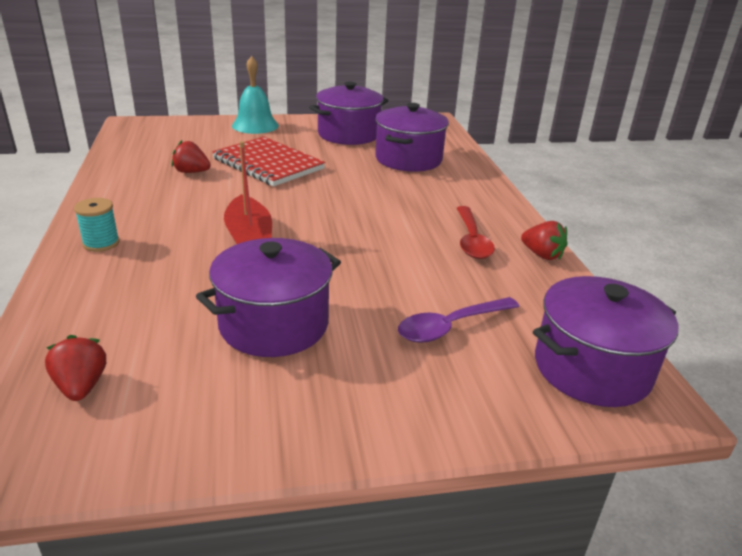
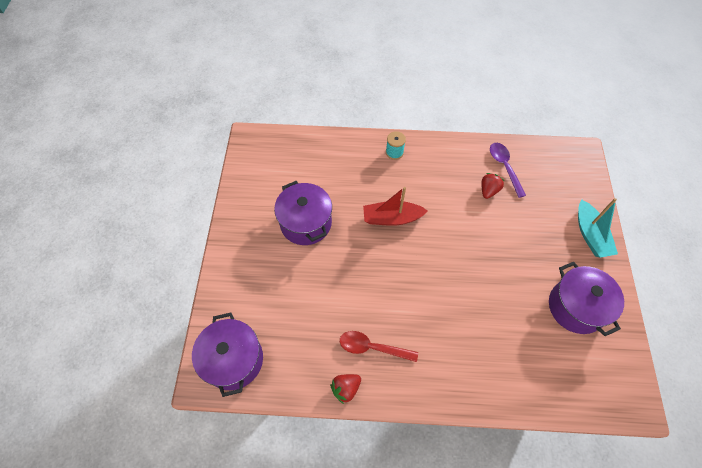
camera: 105 degrees right, 30 degrees up
red strawberry [45,335,106,401] -> none
red notebook [212,137,325,186] -> none
turquoise bell [232,56,279,134] -> turquoise boat [578,198,618,258]
purple pot [375,103,449,171] -> none
purple spoon [398,297,519,343] -> purple spoon moved to [490,143,526,198]

